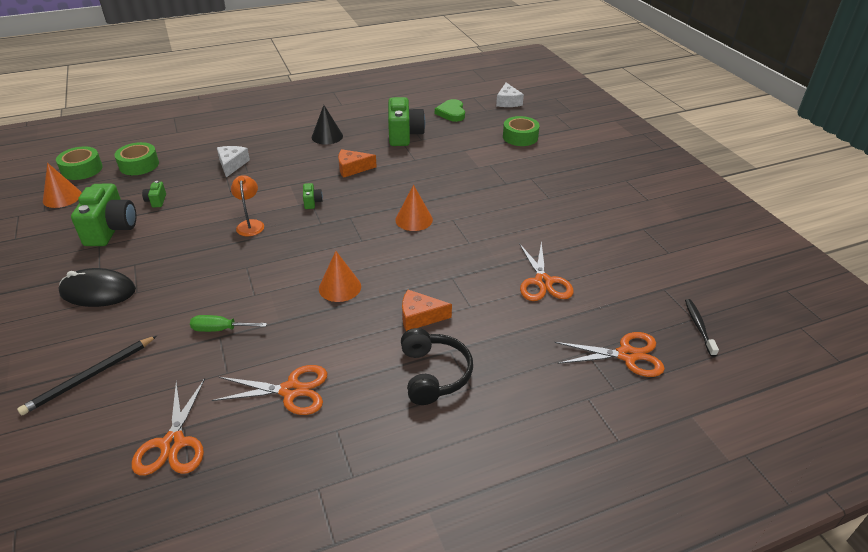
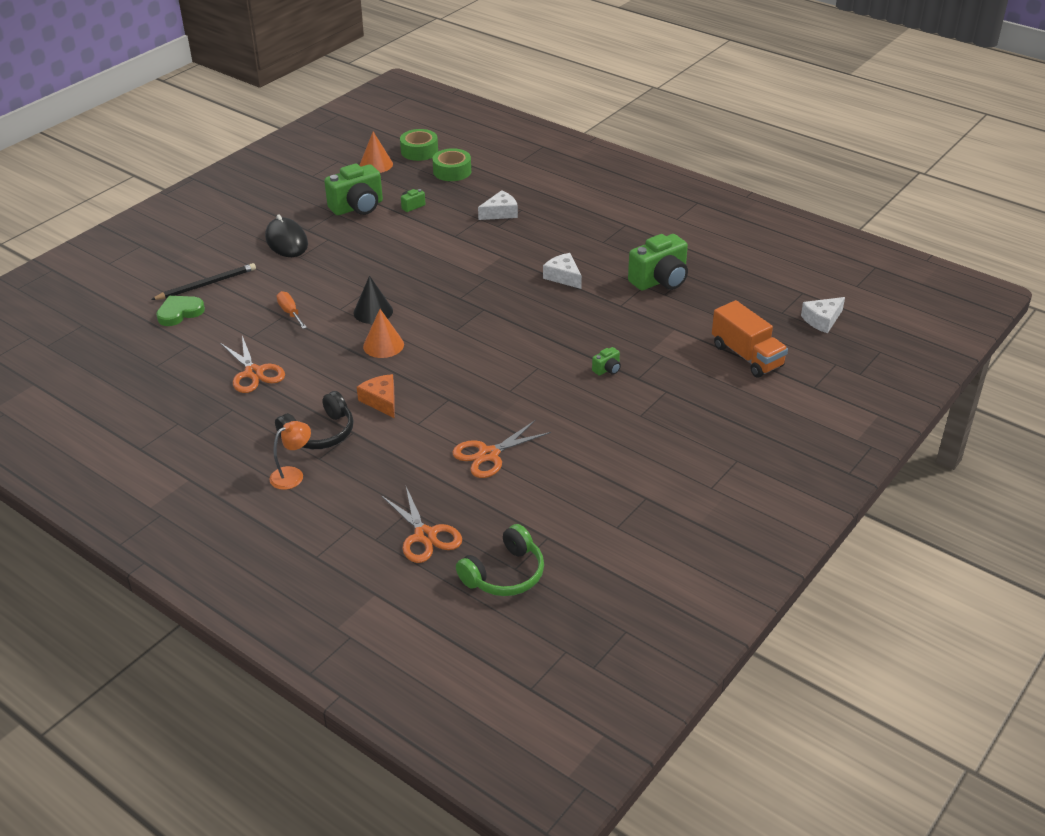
camera: 60 degrees right, 0 degrees up
black pencil [17,336,157,415] -> black pencil turned 135 degrees clockwise [151,263,256,300]
orange scissors [132,378,205,476] -> none
green screwdriver [190,315,267,332] -> orange screwdriver [277,291,307,329]
orange lamp [231,175,264,236] -> orange lamp moved to [270,421,311,490]
green camera [303,183,323,209] -> green camera moved to [592,347,621,375]
black cone [312,105,343,145] -> black cone moved to [354,276,393,324]
orange cheese [338,149,377,178] -> white cheese [543,253,582,289]
orange cone [395,185,433,231] -> none
green heart [435,99,465,122] -> green heart moved to [156,296,205,326]
green tape [503,116,540,146] -> orange truck [712,300,788,377]
black toothbrush [685,299,719,357] -> green headphones [456,524,544,596]

